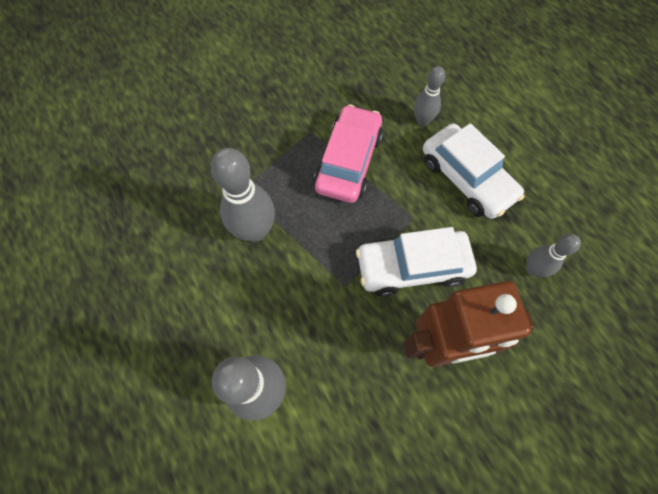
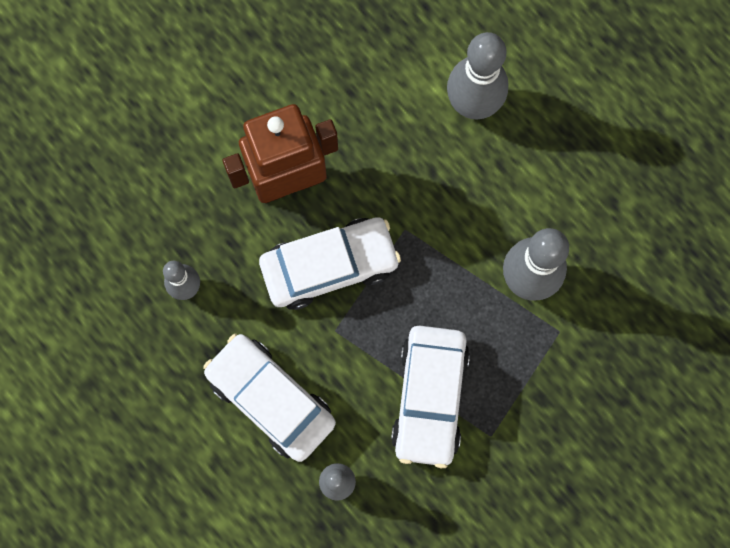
camera: 170 degrees right, 10 degrees up
pink car [314,104,383,203] -> white car [391,326,470,468]

